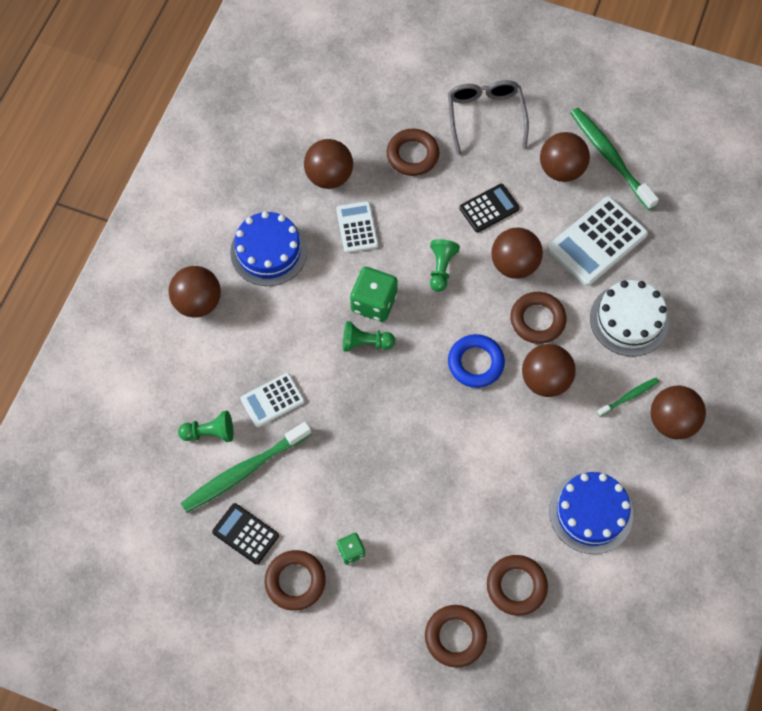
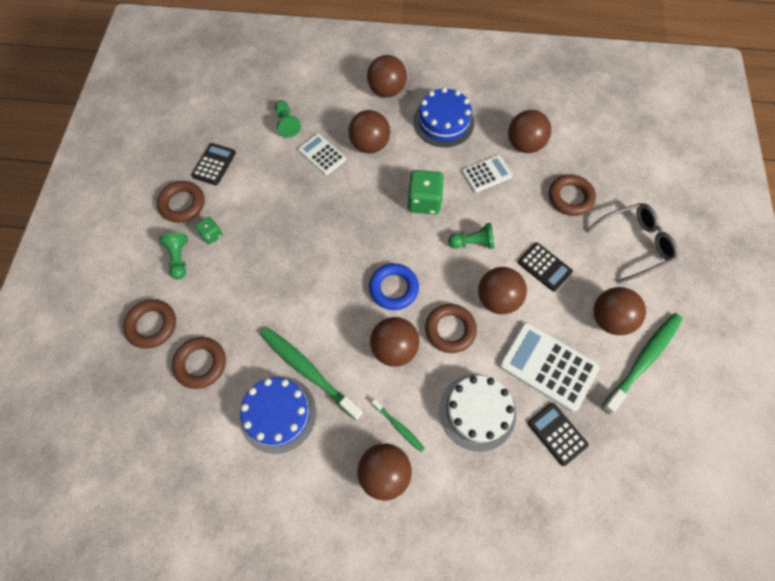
camera: 75 degrees right, 0 degrees up
green toothbrush [181,421,311,513] -> green toothbrush moved to [260,327,363,420]
green pawn [343,321,395,352] -> green pawn moved to [159,232,188,280]
none -> brown ball [349,110,390,153]
none -> black calculator [528,403,589,466]

